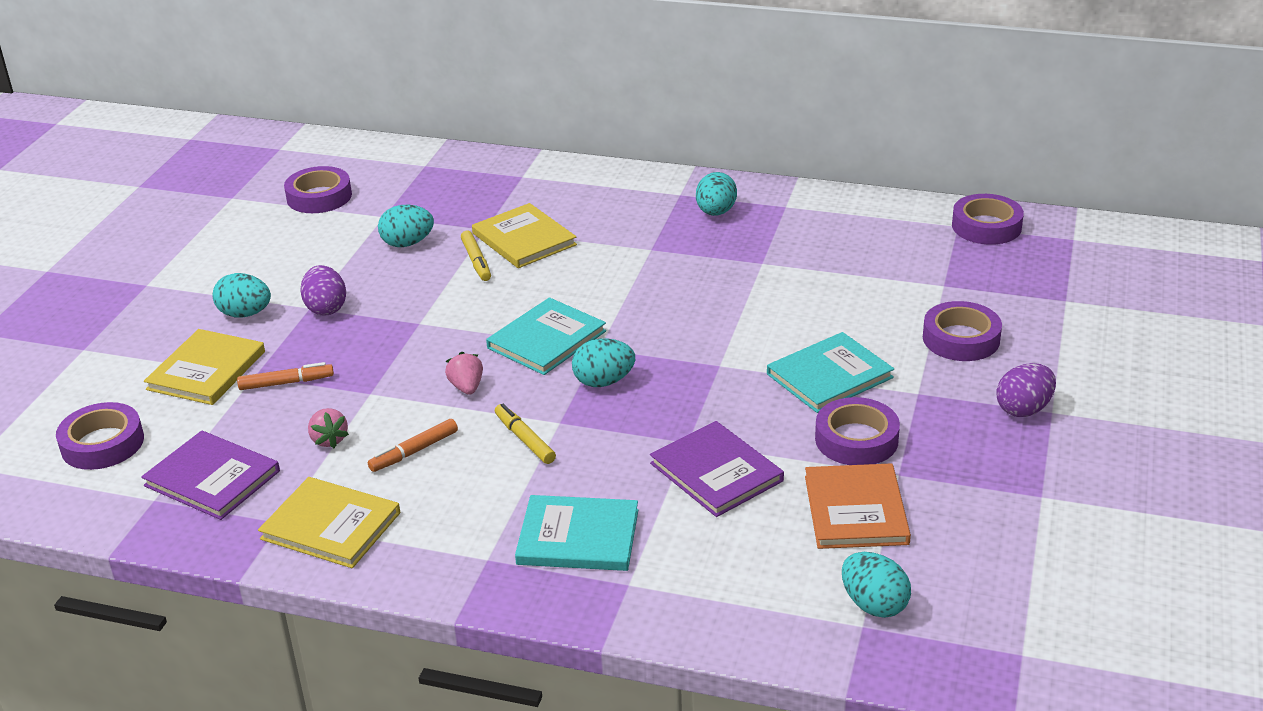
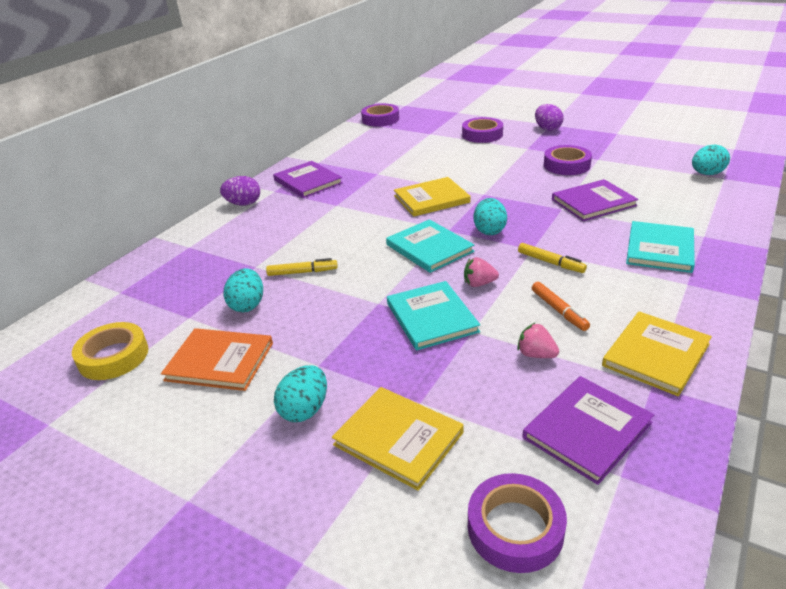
camera: 75 degrees left, 0 degrees up
orange marker [237,362,334,390] -> none
purple tape [284,166,352,213] -> yellow tape [72,322,148,380]
purple egg [300,265,346,316] -> purple egg moved to [220,176,260,206]
pink strawberry [308,408,349,448] -> pink strawberry turned 135 degrees counterclockwise [517,322,559,358]
yellow book [472,203,577,268] -> yellow book moved to [394,177,470,217]
yellow marker [495,404,556,464] -> yellow marker turned 120 degrees counterclockwise [518,243,587,273]
turquoise egg [696,172,737,216] -> purple book [273,161,343,198]
turquoise book [767,332,894,413] -> turquoise book moved to [387,281,480,350]
orange book [805,463,911,549] -> orange book moved to [161,328,273,391]

